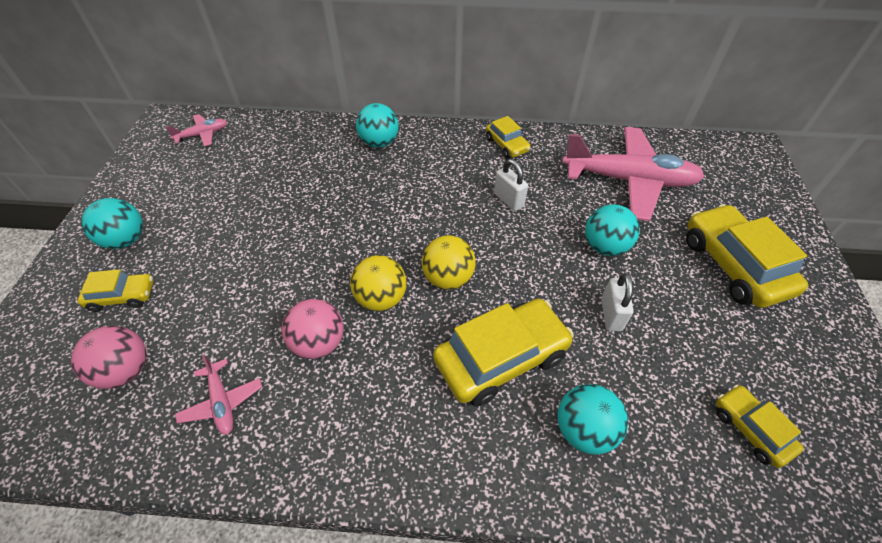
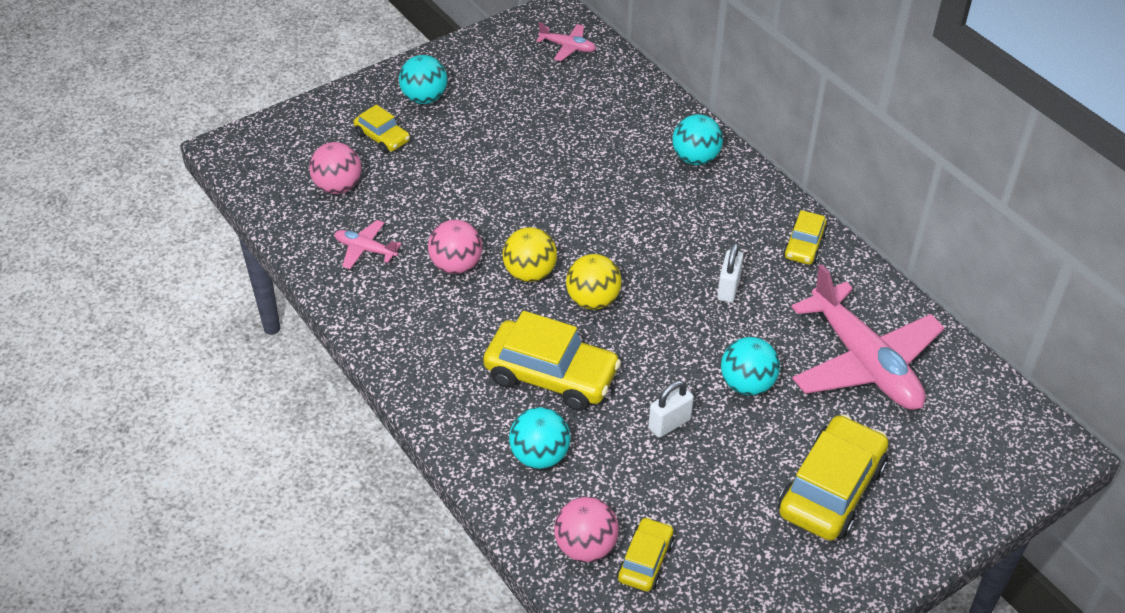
camera: 50 degrees right, 5 degrees down
pink plane [175,355,262,435] -> pink plane turned 90 degrees clockwise [334,220,402,269]
none -> pink ball [554,497,619,562]

